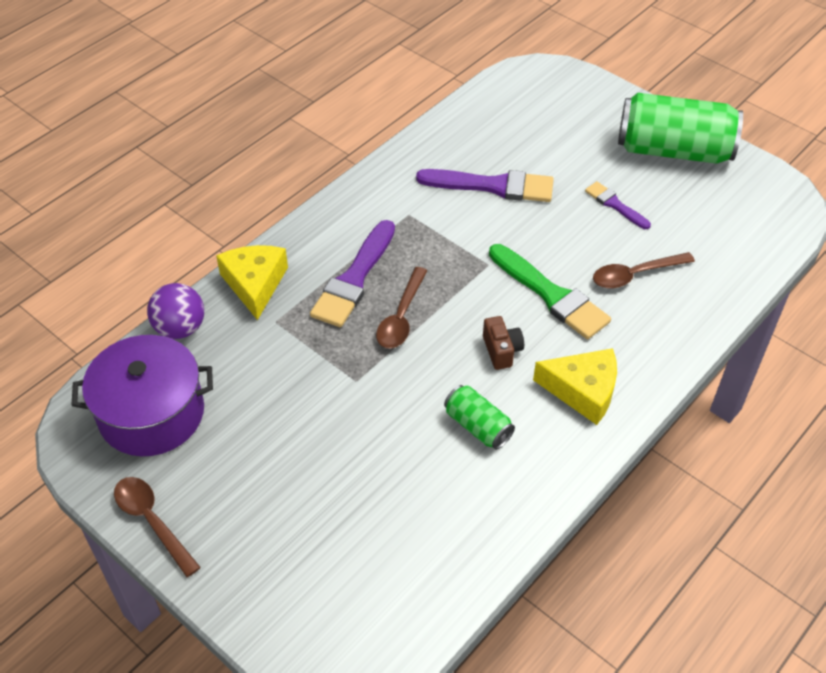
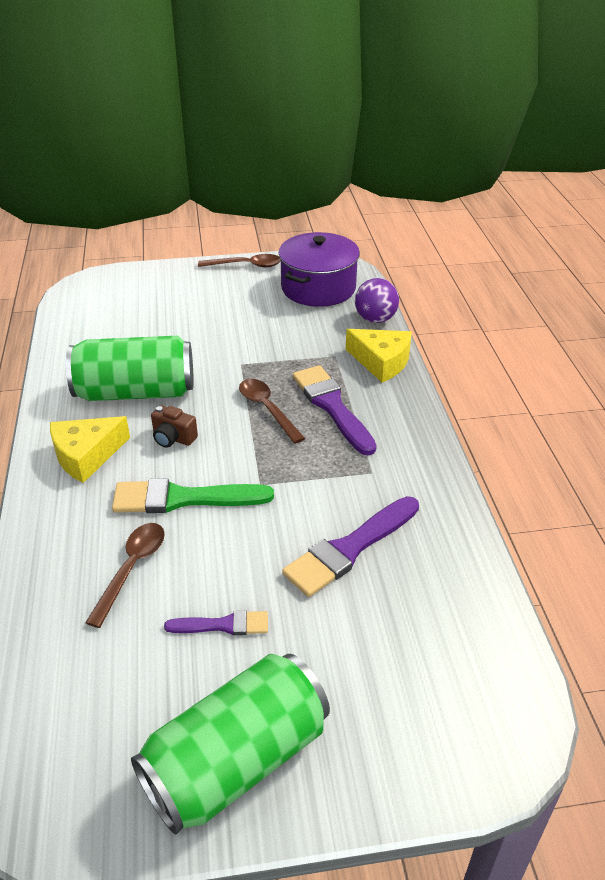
camera: 130 degrees right, 10 degrees down
green can [444,385,515,450] -> green can [66,336,194,401], size x2.02

